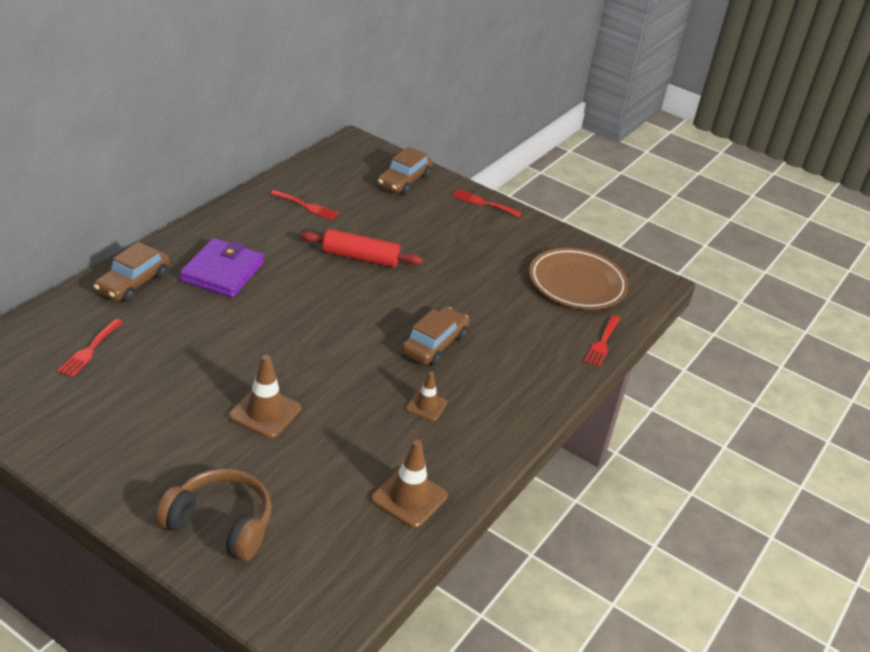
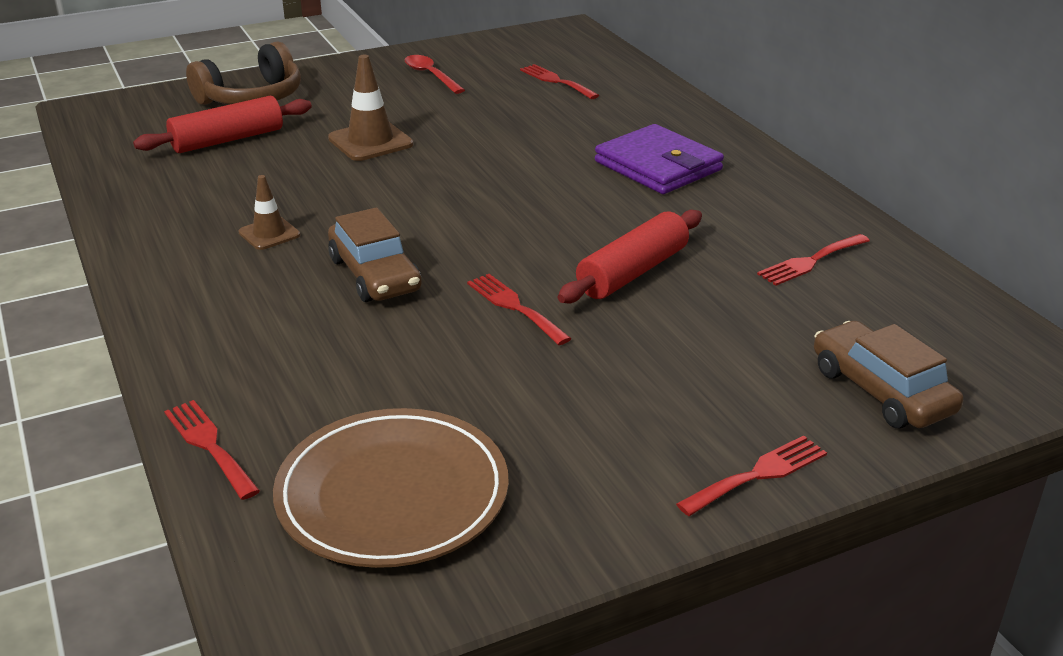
camera: 125 degrees right, 5 degrees down
brown car [94,242,170,302] -> none
brown traffic cone [371,440,448,528] -> none
none -> red rolling pin [133,96,312,153]
none -> red spoon [404,55,465,94]
none -> red fork [467,274,572,345]

